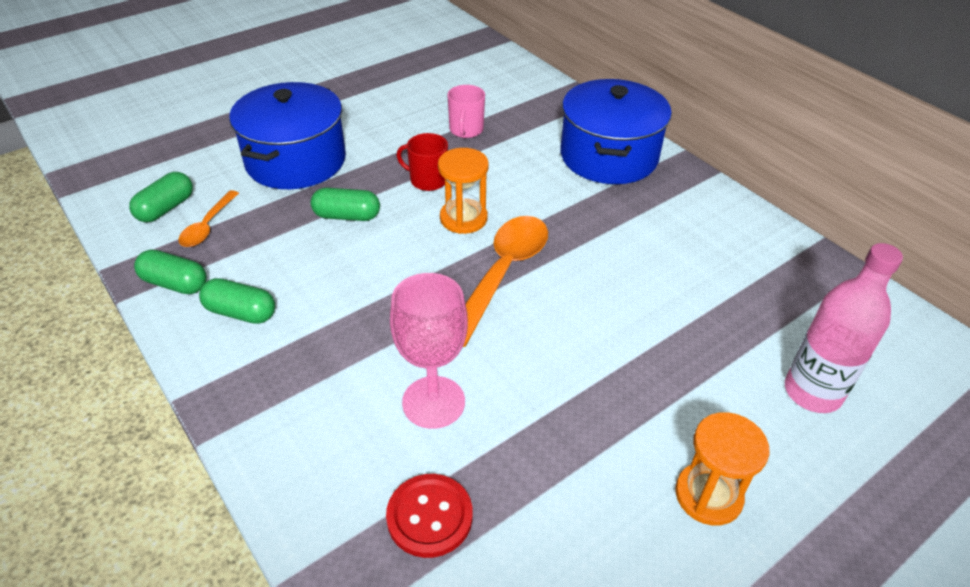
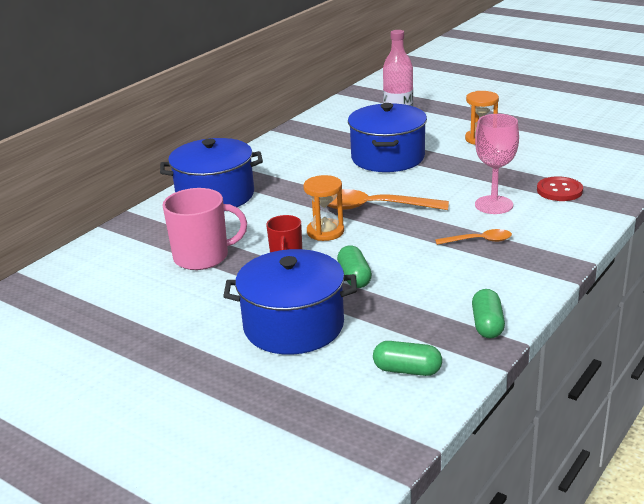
camera: 105 degrees left, 15 degrees down
orange spoon [178,190,239,247] -> orange spoon moved to [435,229,512,245]
green capsule [199,278,275,324] -> none
pink mug [447,85,485,138] -> pink mug [162,188,247,270], size x1.71
none -> blue pot [348,103,427,172]

